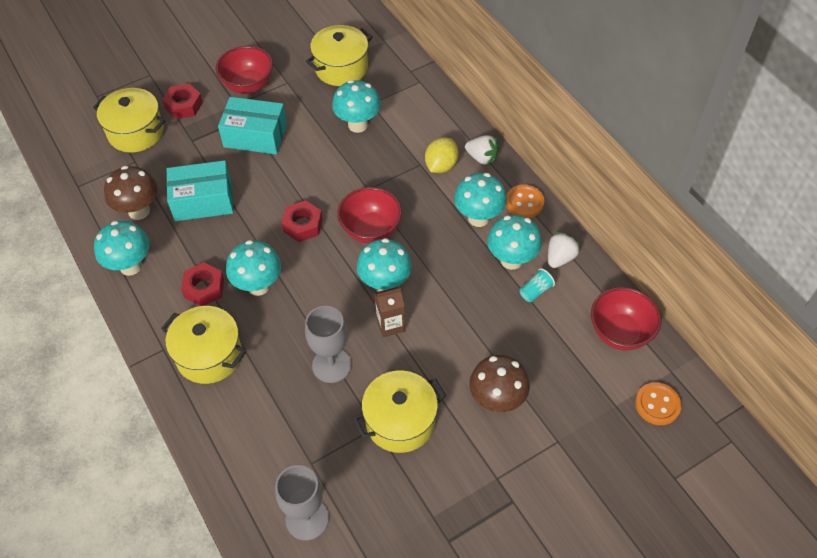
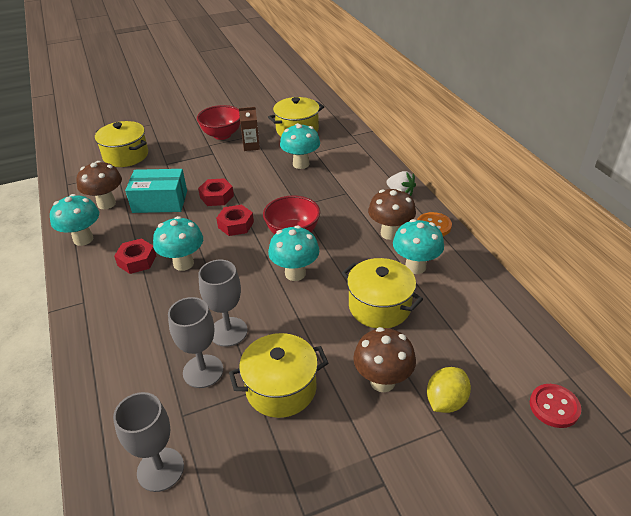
camera: 10 degrees right, 15 degrees down
yellow pot [161,306,246,384] -> yellow pot moved to [342,258,423,328]
red nut [162,84,203,119] -> red nut moved to [198,178,234,206]
turquoise box [218,97,287,154] -> none
brown carton [375,287,405,337] -> brown carton moved to [239,107,260,151]
yellow lemon [425,138,458,173] -> yellow lemon moved to [427,367,471,413]
turquoise mushroom [454,173,507,227] -> brown mushroom [368,188,416,240]
turquoise cup [520,268,555,302] -> none
white strawberry [548,231,580,268] -> none
red bowl [591,287,661,351] -> none
orange button [635,382,682,425] -> red button [530,384,581,428]
none -> grey goblet [168,297,223,388]

